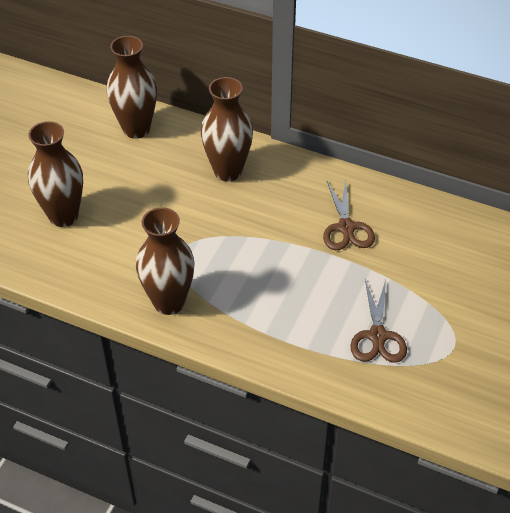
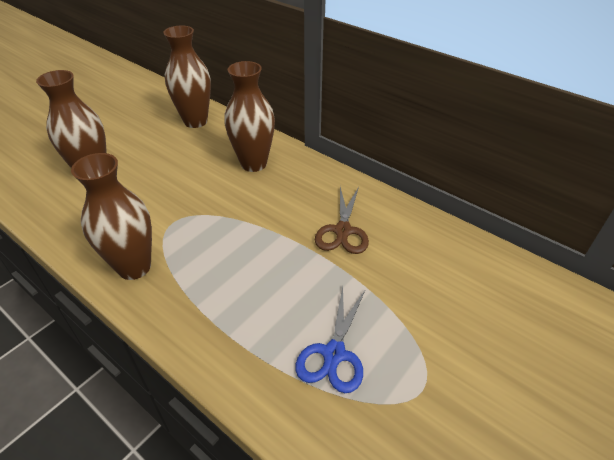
camera: 15 degrees right, 5 degrees down
brown scissors [350,279,407,363] -> blue scissors [295,286,365,393]

